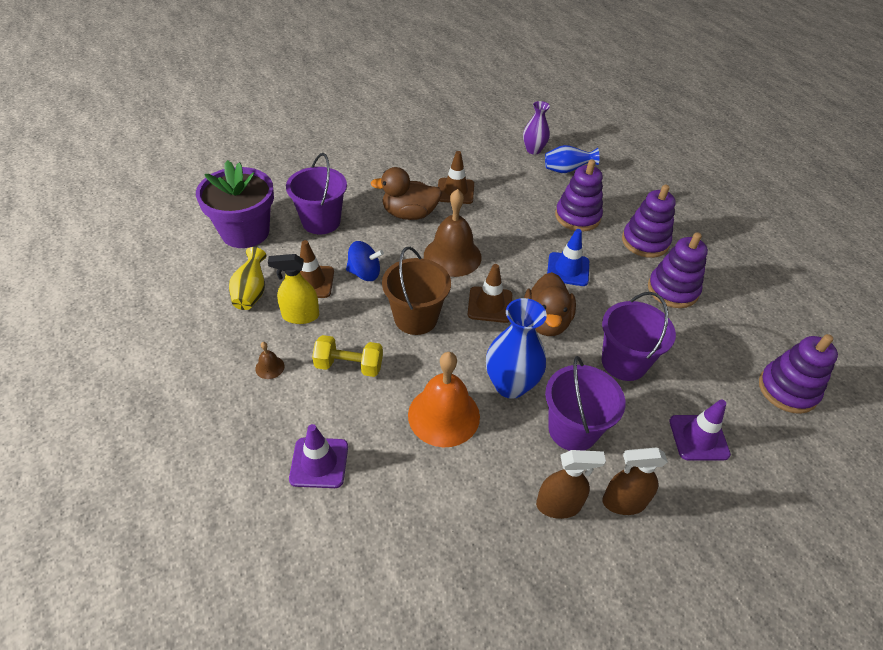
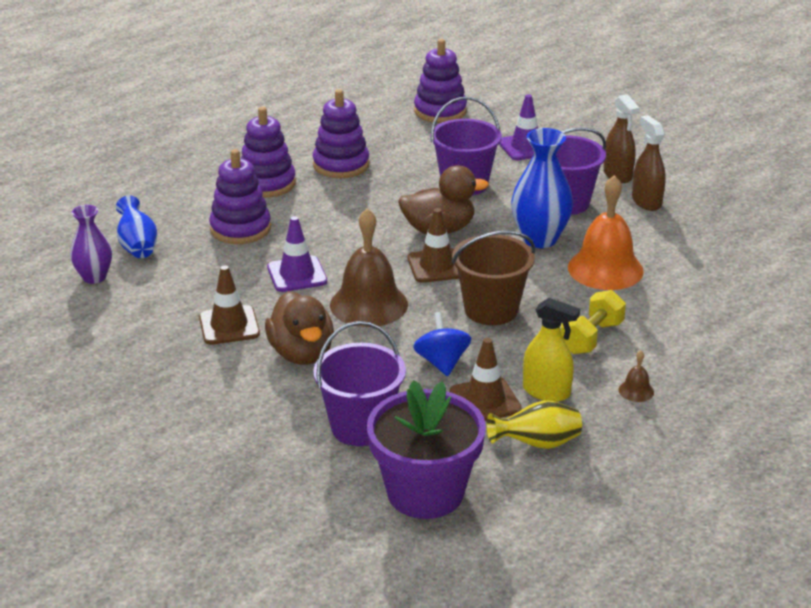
camera: 105 degrees left, 15 degrees down
yellow spray bottle [268,254,319,324] -> yellow spray bottle turned 45 degrees counterclockwise [523,298,580,402]
purple traffic cone [289,424,348,488] -> purple traffic cone moved to [267,216,327,292]
yellow dumbbell [312,335,383,377] -> yellow dumbbell turned 45 degrees clockwise [561,290,626,354]
blue traffic cone [547,229,589,286] -> none

